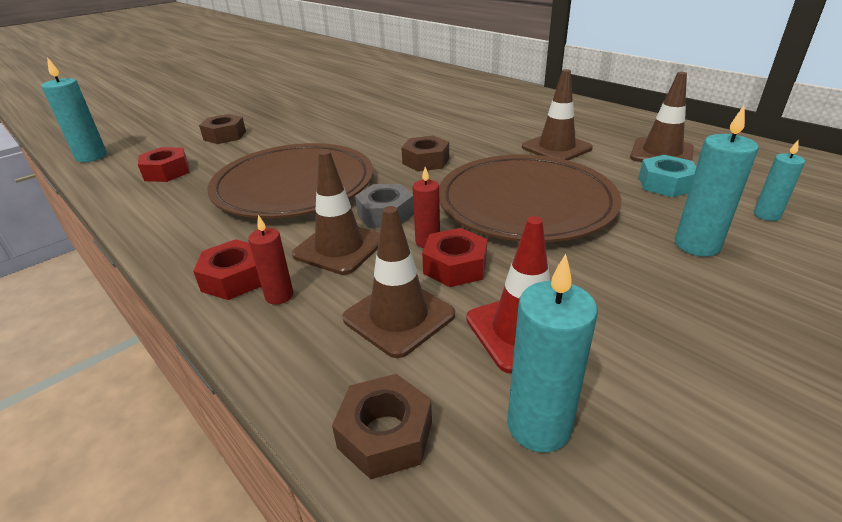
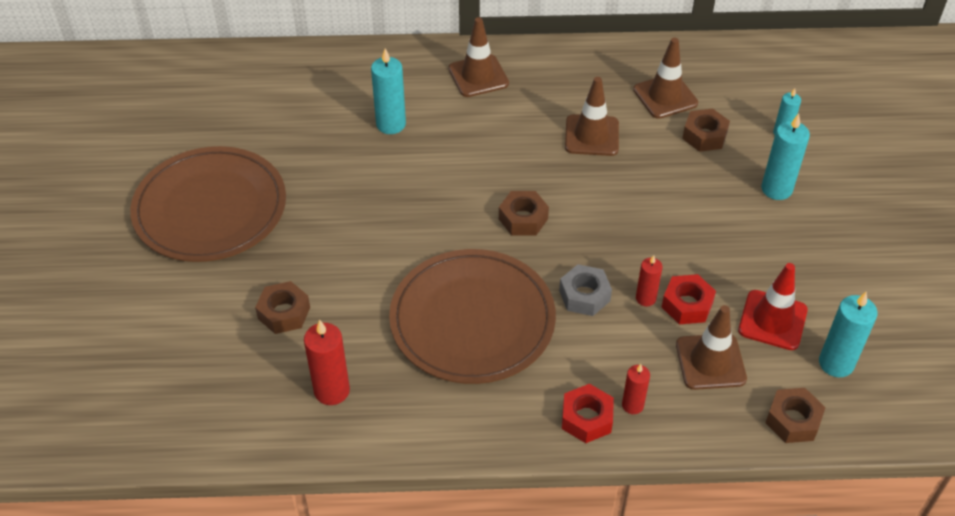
camera: 50 degrees left, 15 degrees up
turquoise candle [41,57,107,162] -> turquoise candle moved to [371,48,406,134]
red nut [138,147,189,182] -> red candle [304,320,350,405]
brown traffic cone [292,150,380,275] -> brown traffic cone moved to [449,17,509,97]
brown plate [439,154,621,242] -> brown plate moved to [130,146,286,262]
turquoise nut [639,155,696,197] -> brown nut [682,109,730,152]

